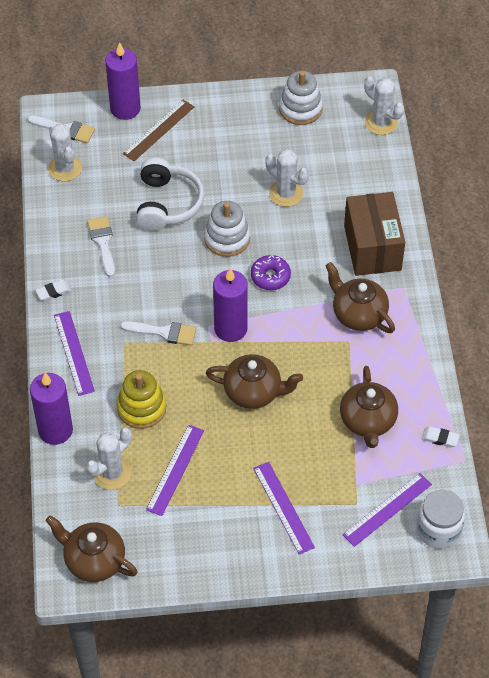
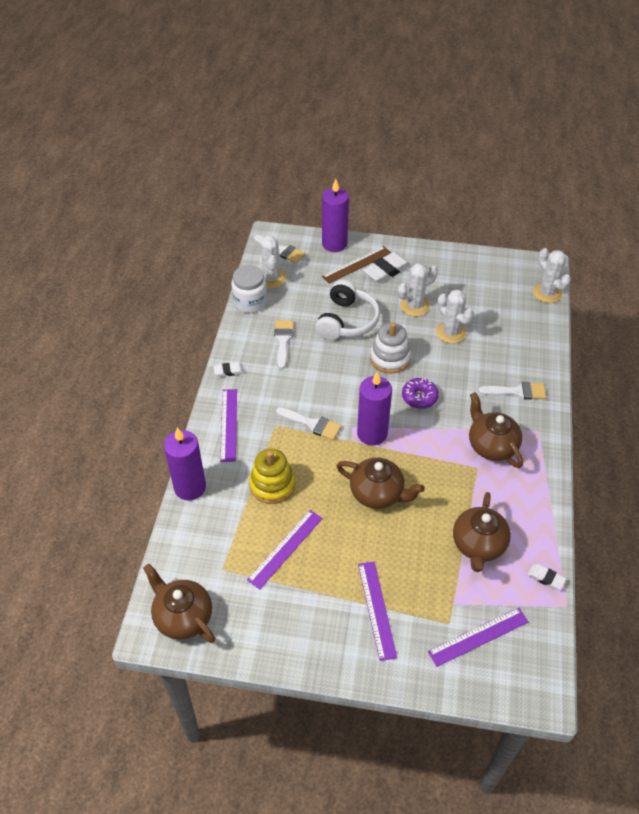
camera: 15 degrees right, 5 degrees down
white cactus [86,428,132,490] -> white cactus moved to [398,263,438,317]
white stacking toy [279,71,323,125] -> none
brown box [344,192,405,276] -> white brush [478,382,546,400]
white jar [416,490,465,549] -> white jar moved to [231,265,267,313]
none -> white eraser [363,252,411,283]

